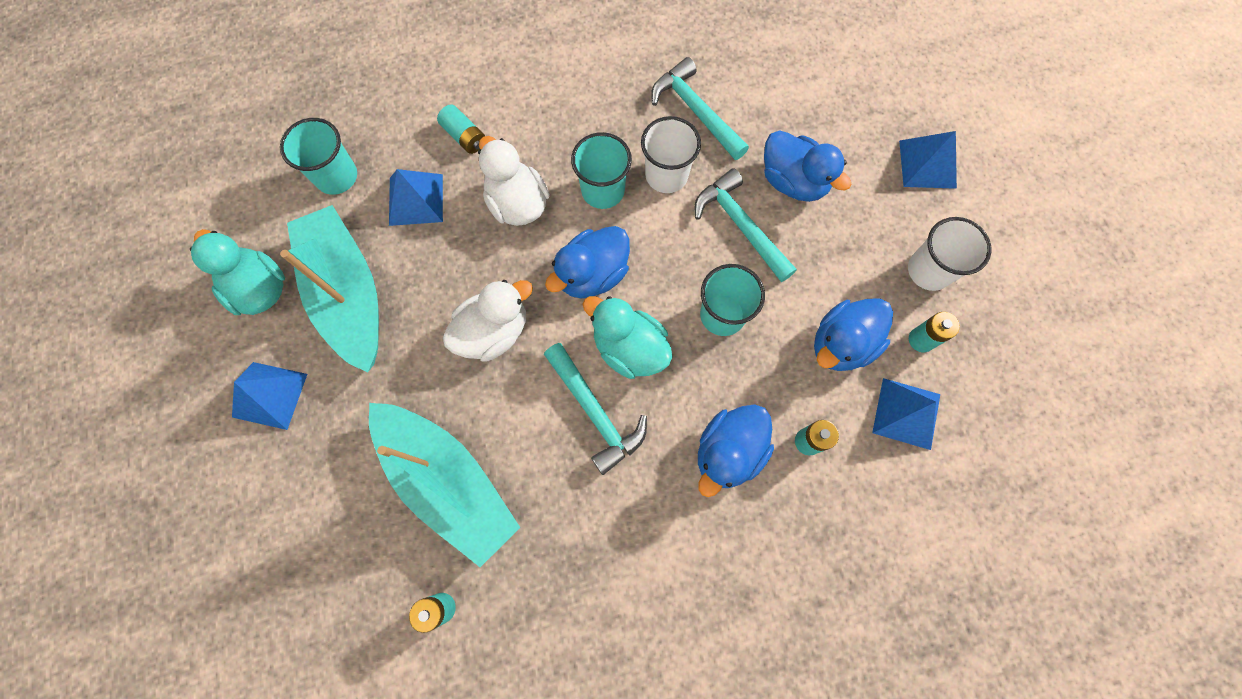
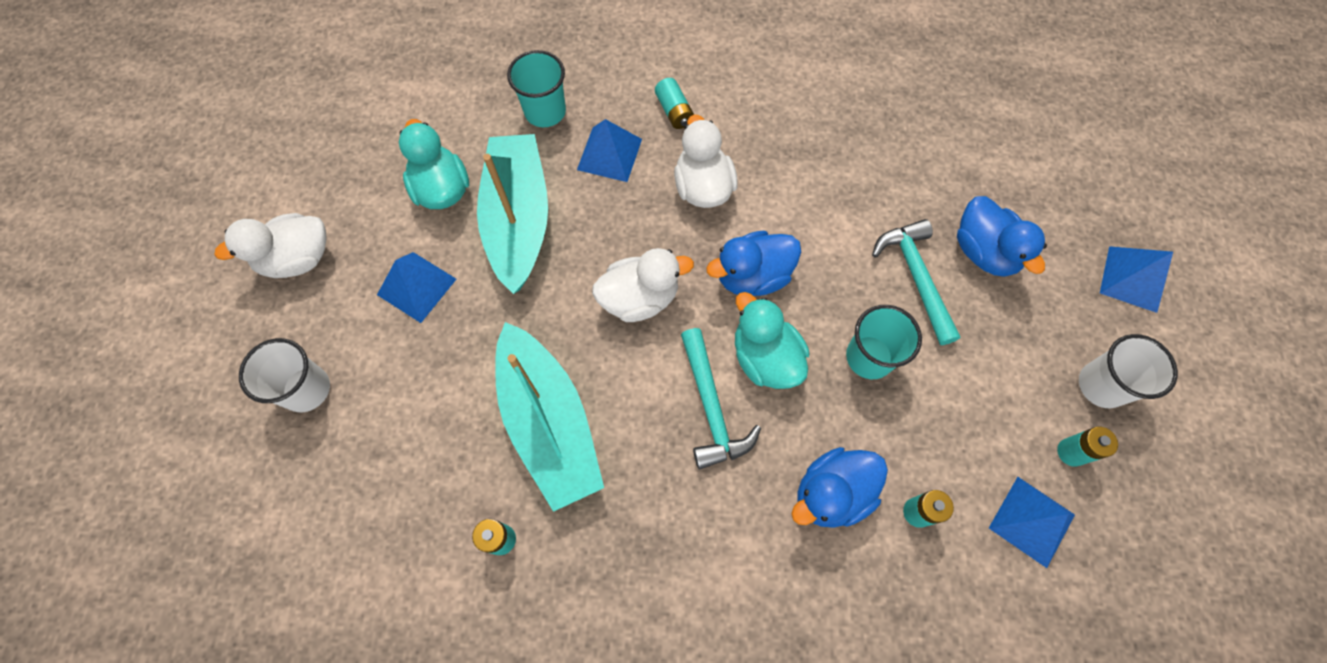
camera: 20 degrees right, 5 degrees down
turquoise cup [571,132,632,209] -> none
white cup [641,116,701,193] -> white cup moved to [239,338,330,412]
turquoise hammer [651,57,749,160] -> none
blue duck [814,298,893,371] -> none
none -> white duck [214,213,327,278]

